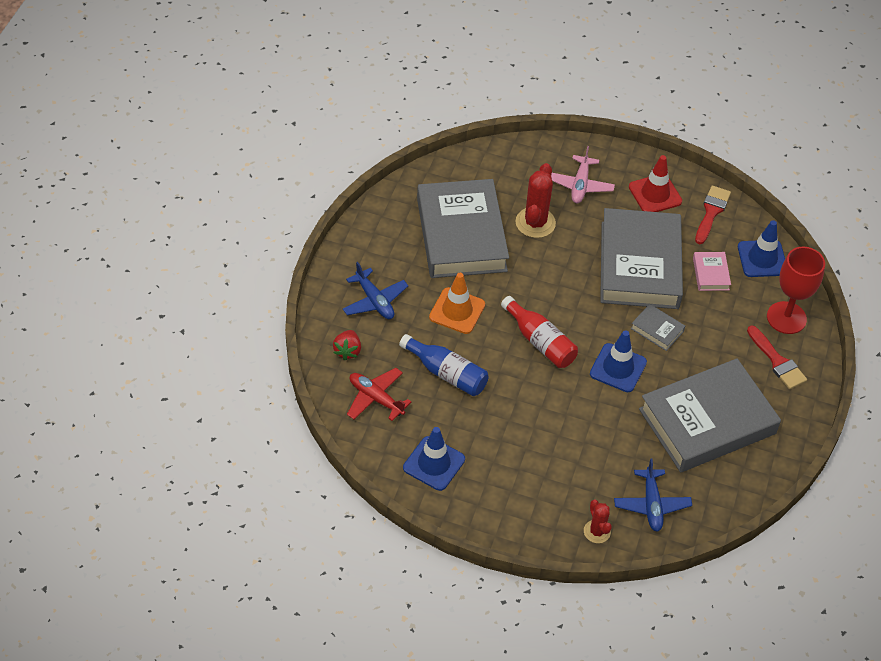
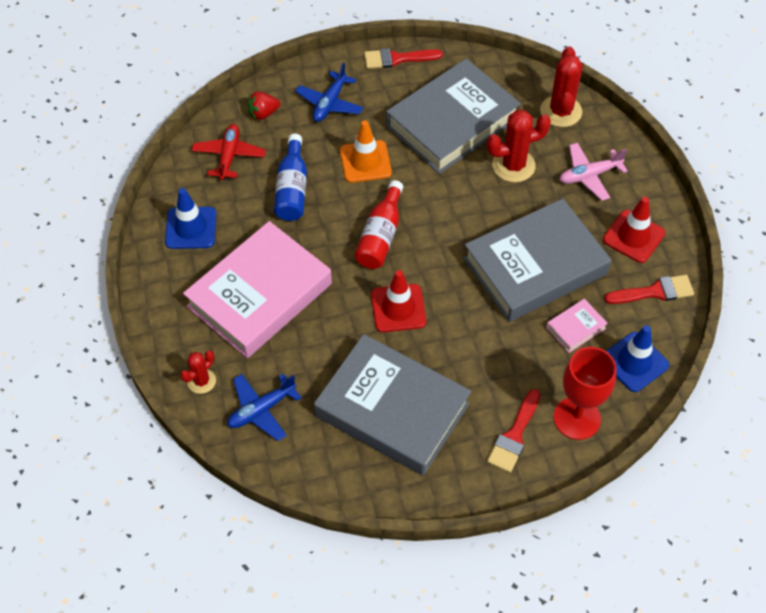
camera: 60 degrees right, 5 degrees up
blue traffic cone [590,330,647,392] -> red traffic cone [371,270,426,332]
grey book [631,304,685,351] -> none
none -> pink book [183,221,332,358]
none -> red brush [364,48,443,69]
none -> red cactus [540,47,583,127]

